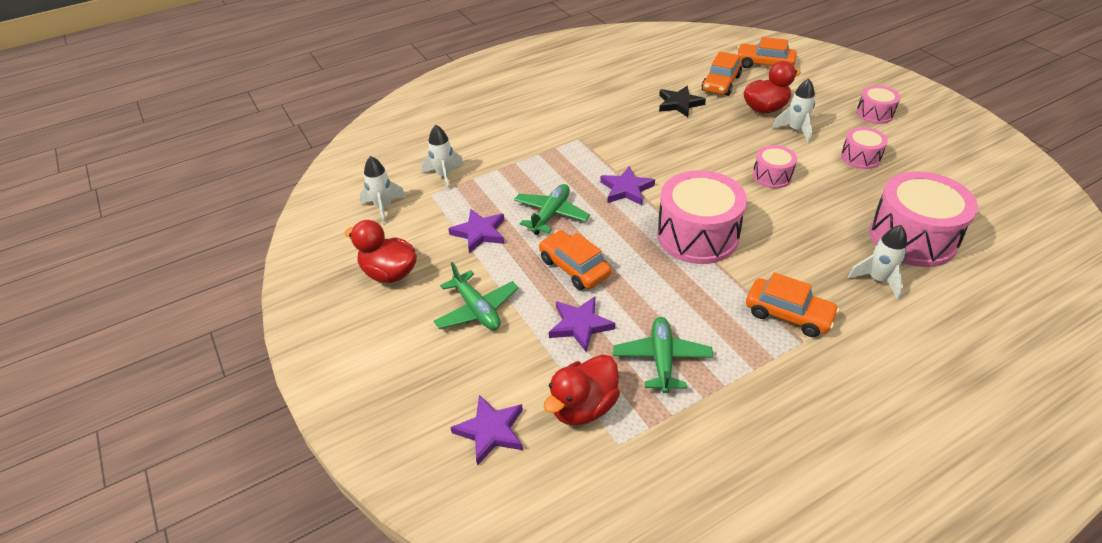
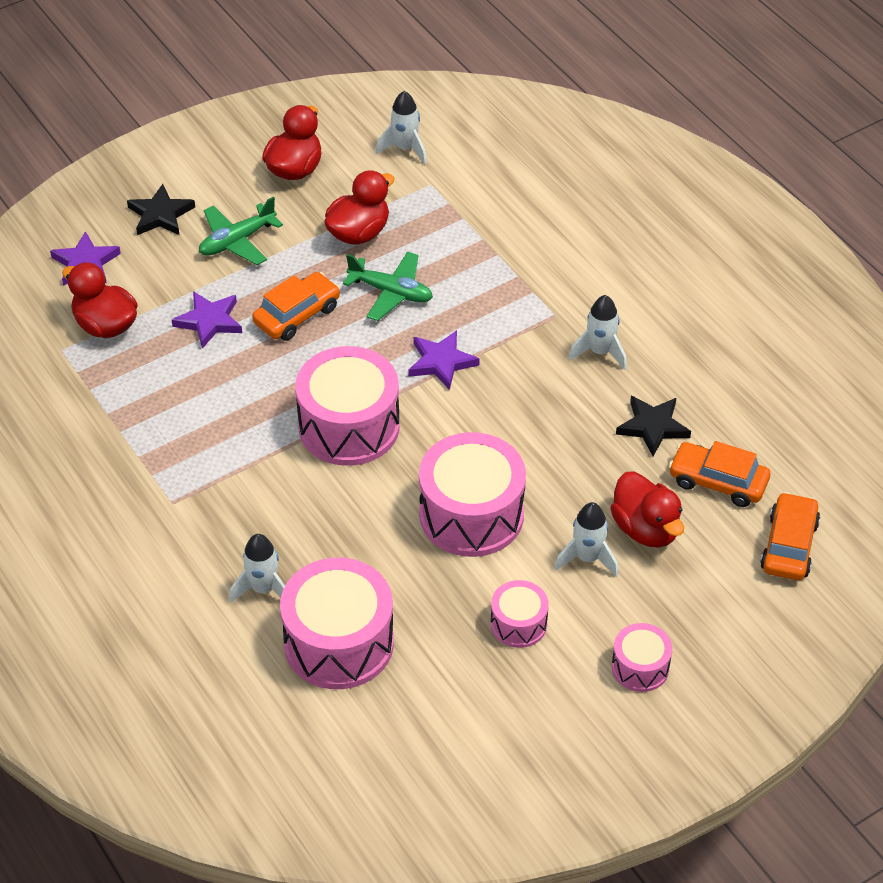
camera: 85 degrees right, 5 degrees up
white rocket [422,125,464,191] -> white rocket moved to [569,295,627,370]
purple star [448,209,504,253] -> red duck [324,170,394,245]
green plane [613,317,713,393] -> none
orange car [746,273,840,337] -> none
pink drum [753,145,797,188] -> pink drum [419,432,526,557], size x1.93
none -> black star [127,184,195,235]

